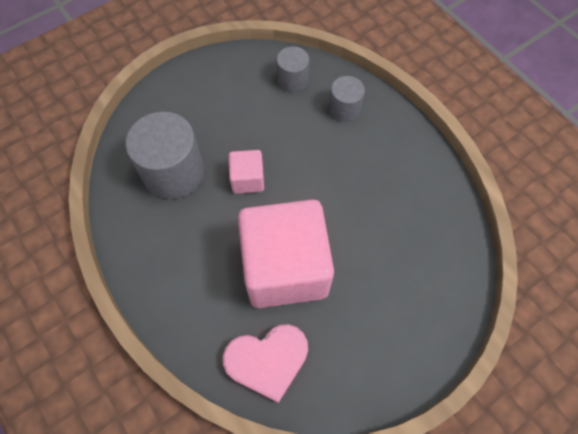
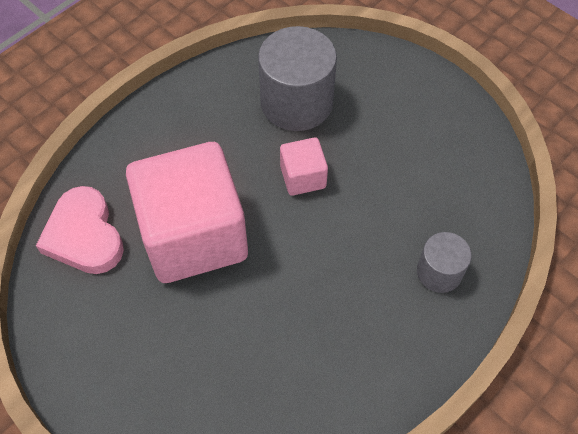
camera: 80 degrees right, 5 degrees down
grey cylinder [277,46,310,92] -> none

